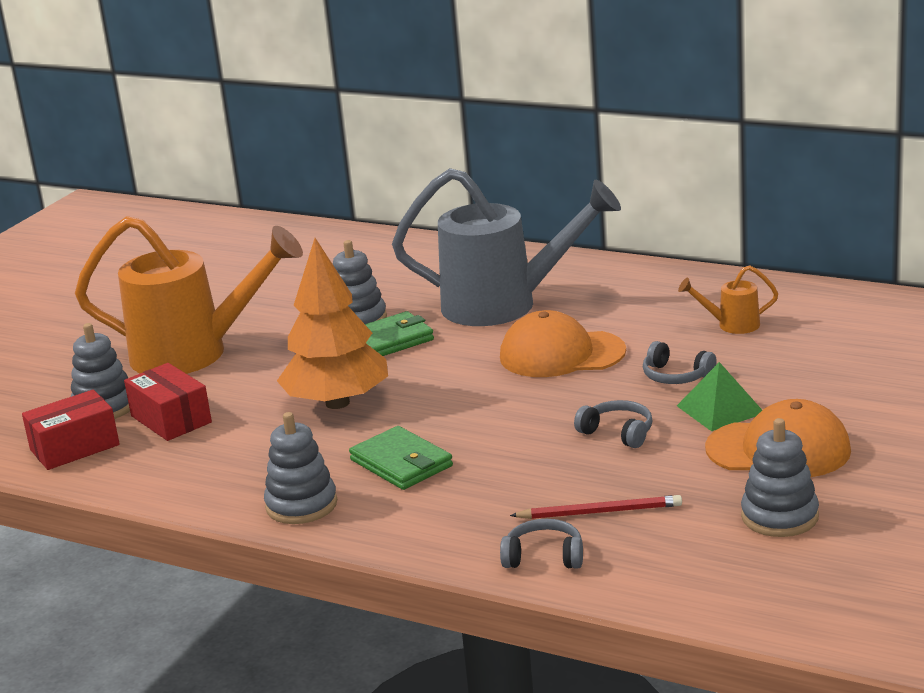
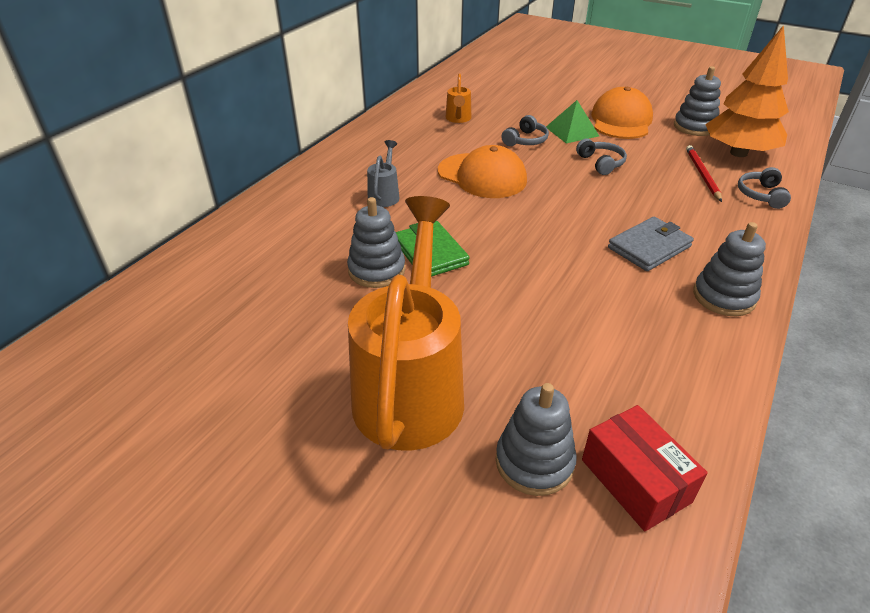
camera: 90 degrees left, 15 degrees up
red box [124,363,212,441] -> none
orange tree [277,238,388,409] -> orange tree moved to [705,25,789,157]
green wallet [349,426,453,490] -> grey wallet [608,217,694,271]
grey watering can [392,168,621,326] -> grey watering can [367,140,399,207], size x0.41
orange cap [500,310,626,377] -> orange cap turned 60 degrees counterclockwise [438,145,527,198]
grey headphones [574,400,653,448] -> grey headphones turned 120 degrees clockwise [576,139,627,175]

